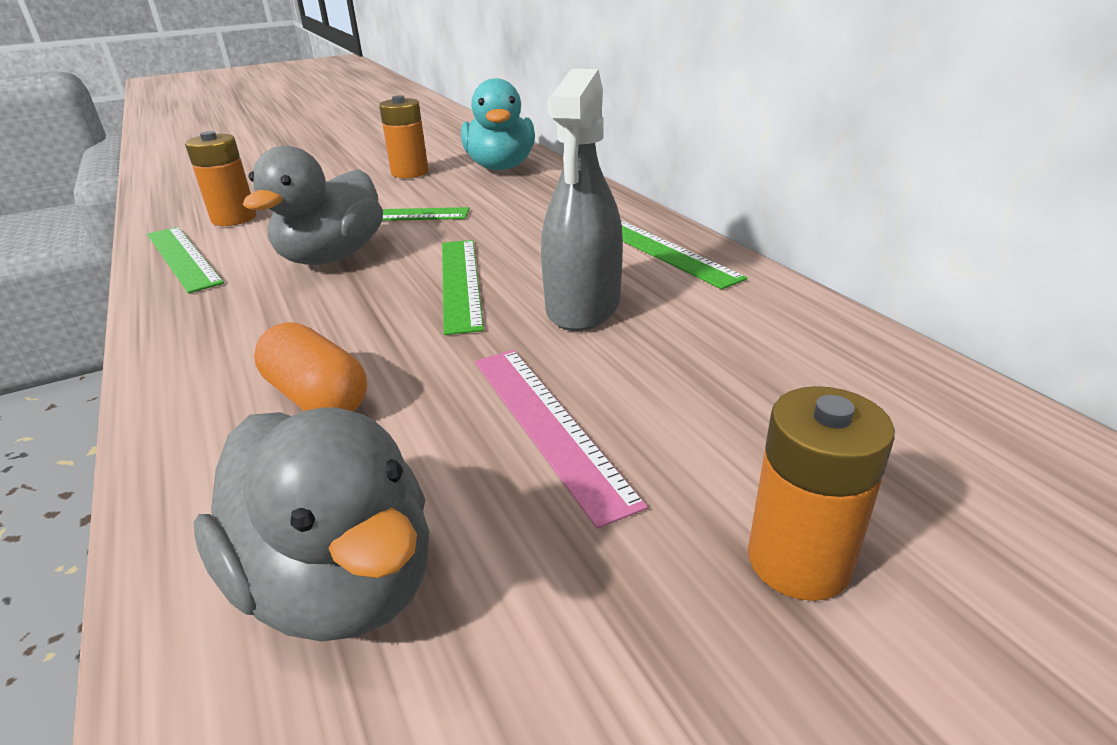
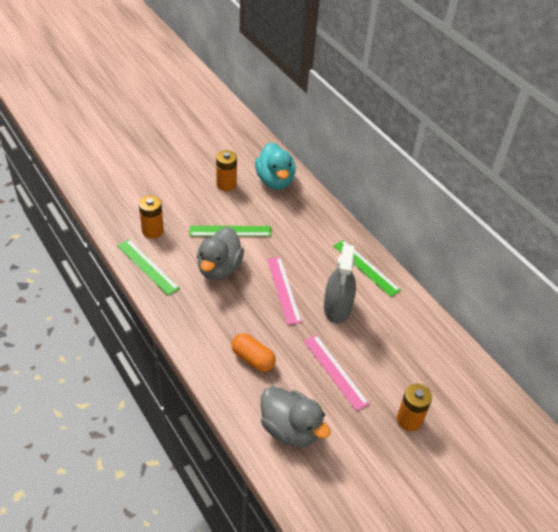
camera: 10 degrees left, 15 degrees up
green ruler [442,240,484,335] -> pink ruler [267,257,302,325]

